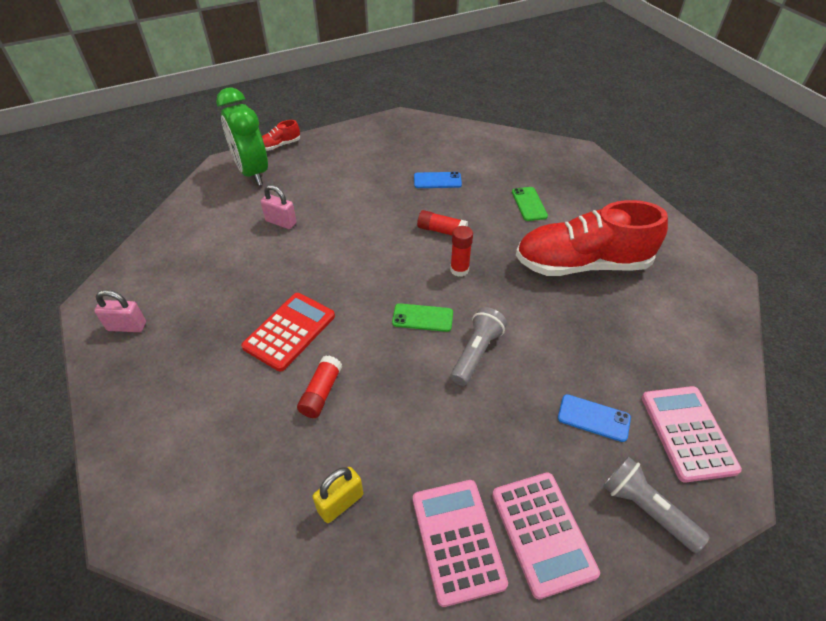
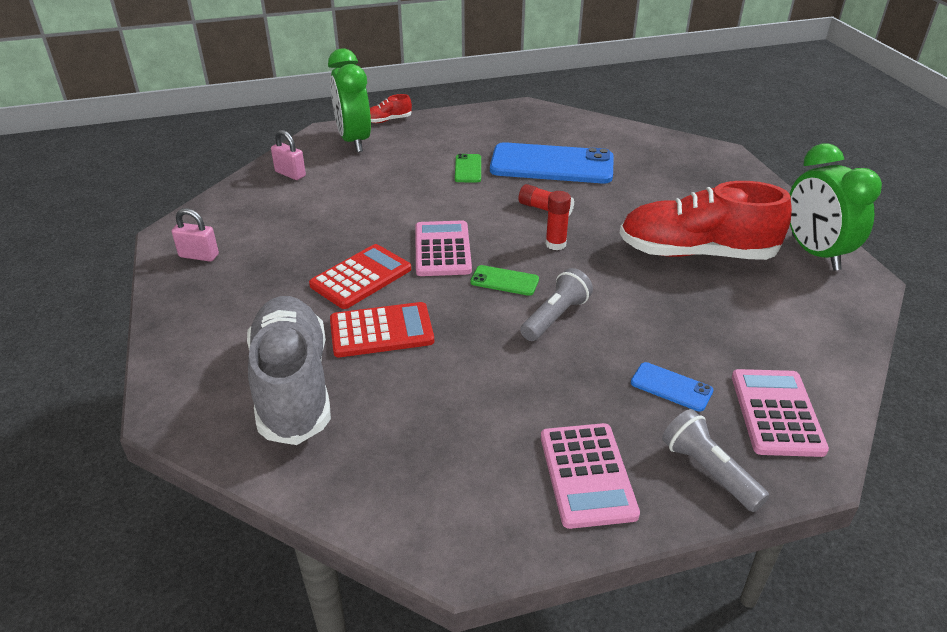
camera: 10 degrees right, 10 degrees down
pink padlock [260,185,297,229] -> pink padlock moved to [271,130,306,180]
red glue stick [297,356,342,418] -> red calculator [330,302,434,357]
yellow padlock [312,467,363,523] -> none
pink calculator [413,480,508,607] -> pink calculator moved to [415,220,472,276]
blue phone [414,172,462,188] -> blue phone [490,142,614,183], size x2.29
green phone [512,187,548,221] -> green phone moved to [455,154,481,182]
none -> grey shoe [247,296,331,445]
none -> green clock [789,144,882,270]

